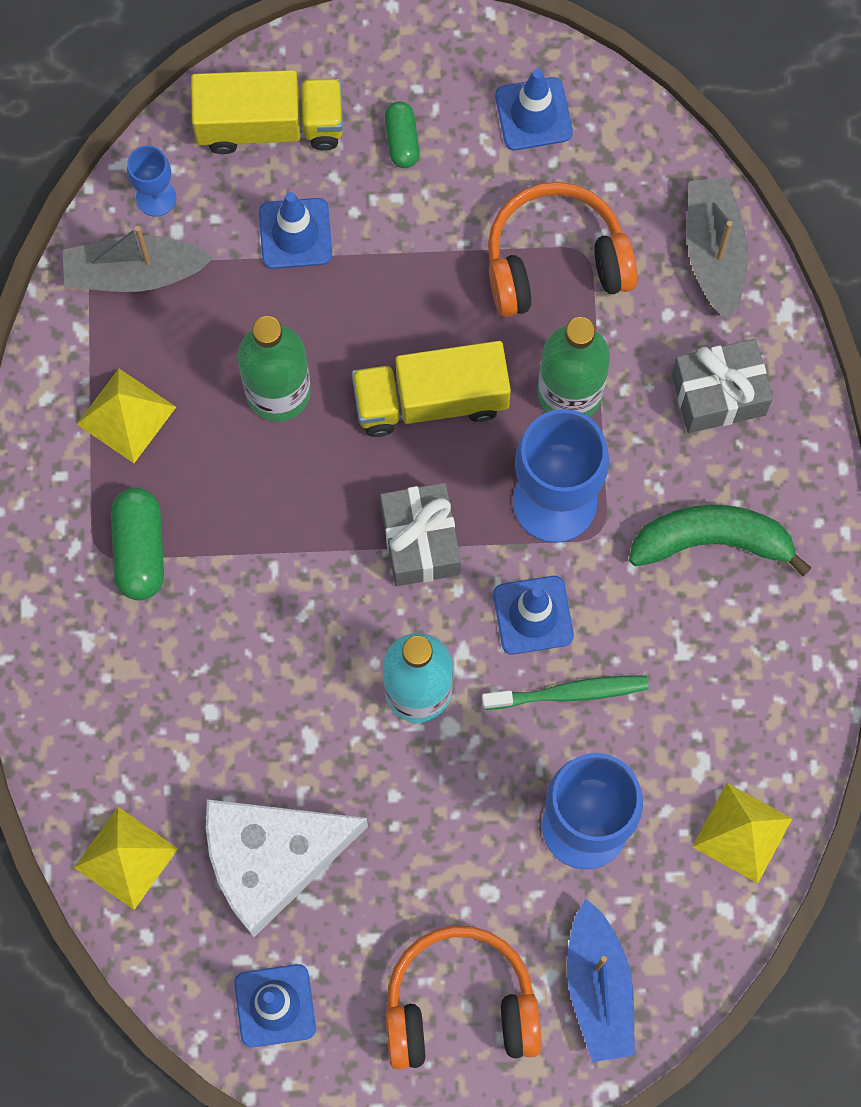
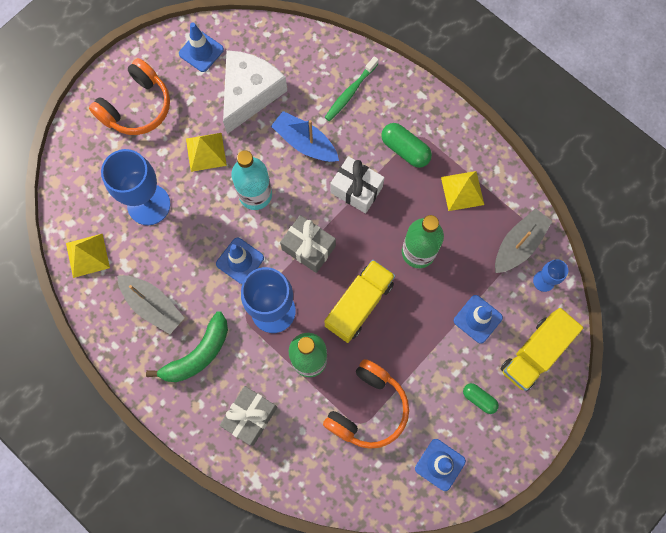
camera: 135 degrees right, 0 degrees up
yellow pyramid [74,807,178,910] -> yellow pyramid moved to [186,133,227,172]
green toothbrush [482,676,649,710] -> green toothbrush moved to [325,56,379,121]
blue boat [567,899,635,1062] -> blue boat moved to [271,111,339,162]
grey boat [687,177,748,320] -> grey boat moved to [117,275,184,334]
none -> white gift [330,156,385,213]

